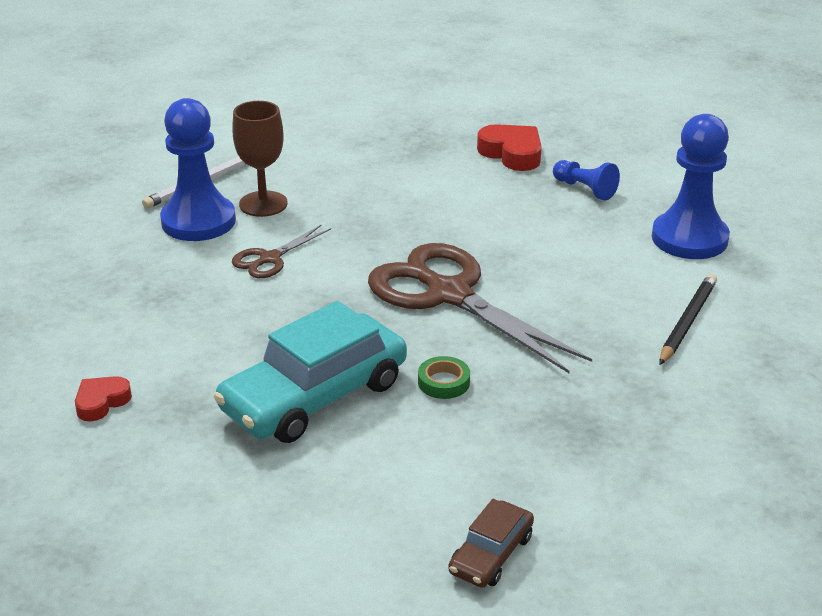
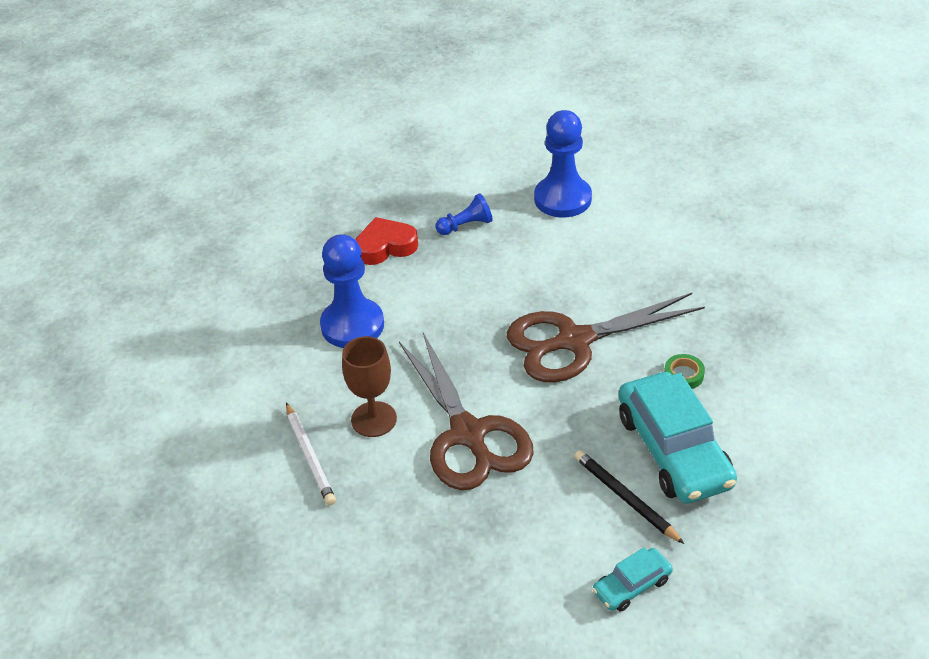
camera: 65 degrees left, 10 degrees up
red heart [75,376,132,421] -> turquoise car [592,547,673,612]
blue pawn [160,98,236,241] -> blue pawn moved to [320,234,384,348]
brown scissors [232,225,331,278] -> brown scissors [399,333,534,490], size x2.10
brown car [448,499,534,588] -> none
black pencil [659,274,717,365] -> black pencil moved to [574,450,684,544]

